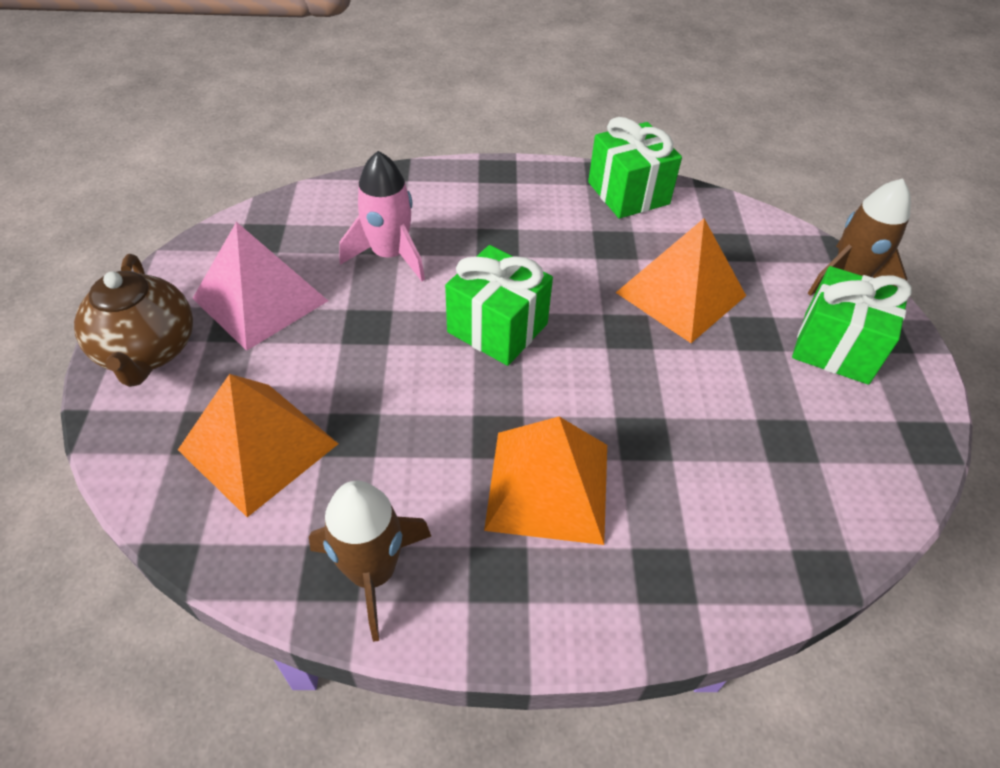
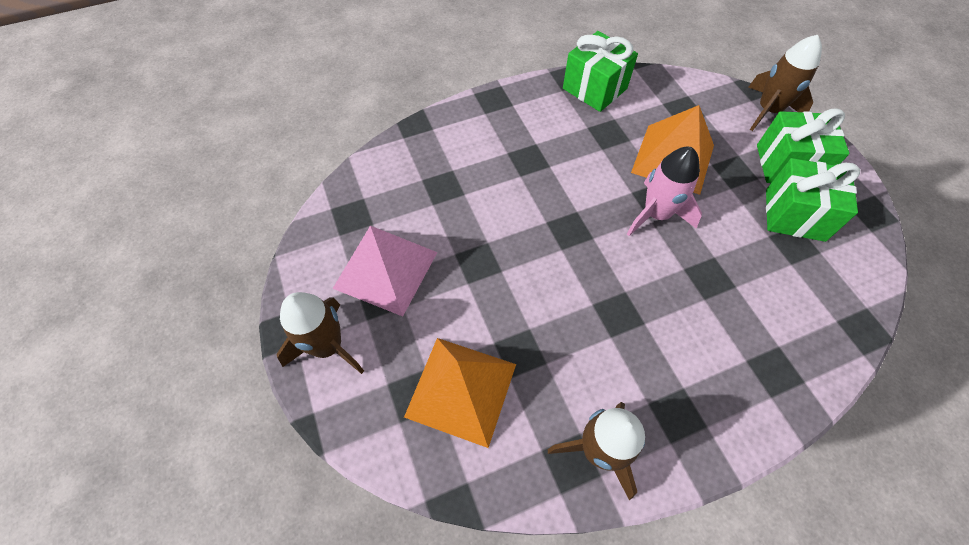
camera: 20 degrees left, 10 degrees up
brown teapot [74,254,193,387] -> brown rocket [276,292,364,374]
pink rocket [339,151,425,281] -> pink rocket moved to [627,147,702,236]
green gift [445,245,553,366] -> green gift moved to [766,158,860,242]
orange pyramid [484,417,607,545] -> none

